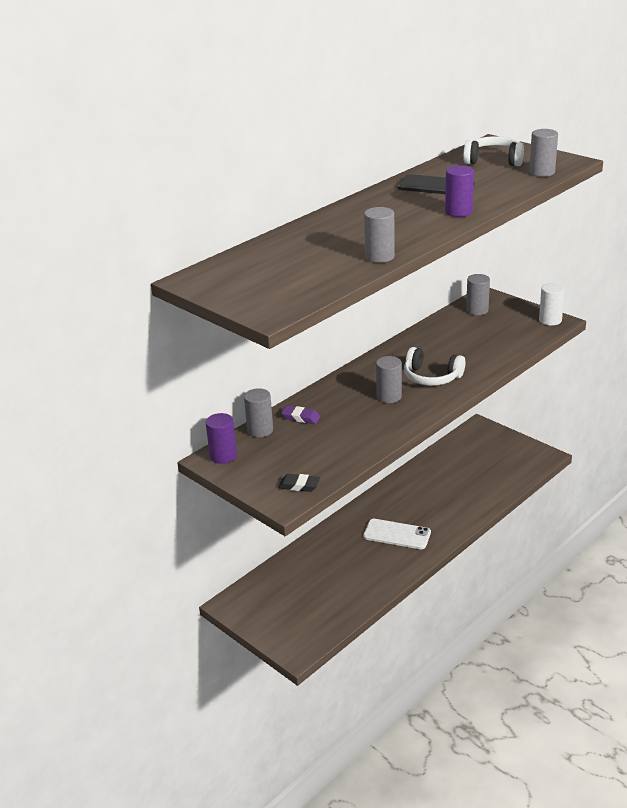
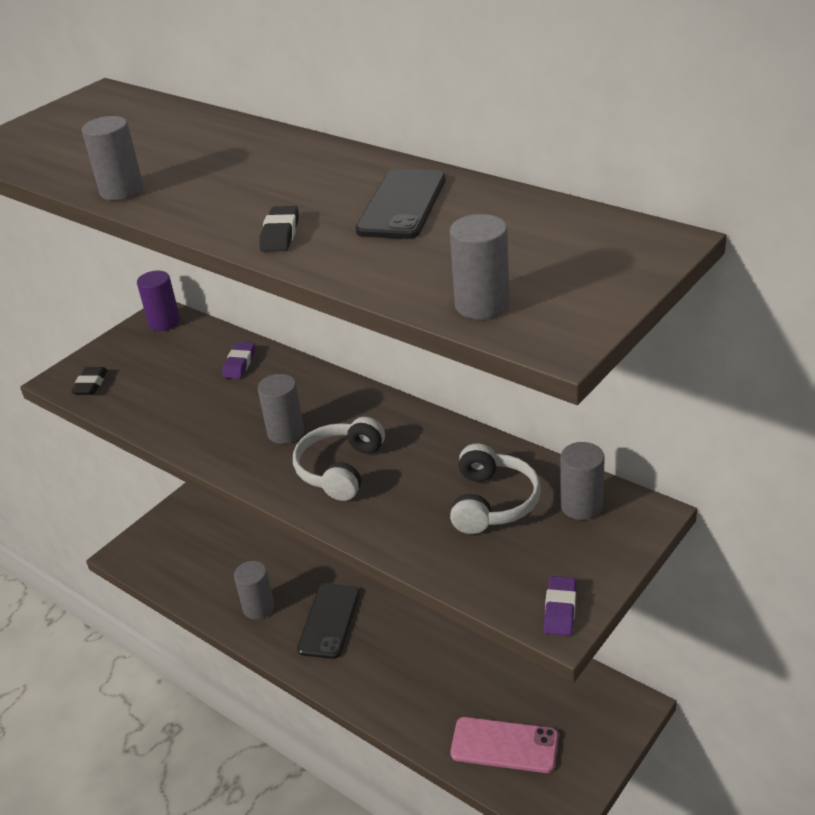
camera: 85 degrees right, 5 degrees up
grey cylinder [244,388,273,437] -> grey cylinder moved to [234,561,274,619]
white phone [363,519,431,549] -> black phone [297,583,360,659]
purple cylinder [445,165,474,217] -> black eraser [260,206,298,252]
white headphones [463,136,524,166] -> white headphones moved to [450,443,541,534]
white cylinder [539,283,565,325] -> purple eraser [544,576,577,636]
none -> pink phone [451,717,559,773]

